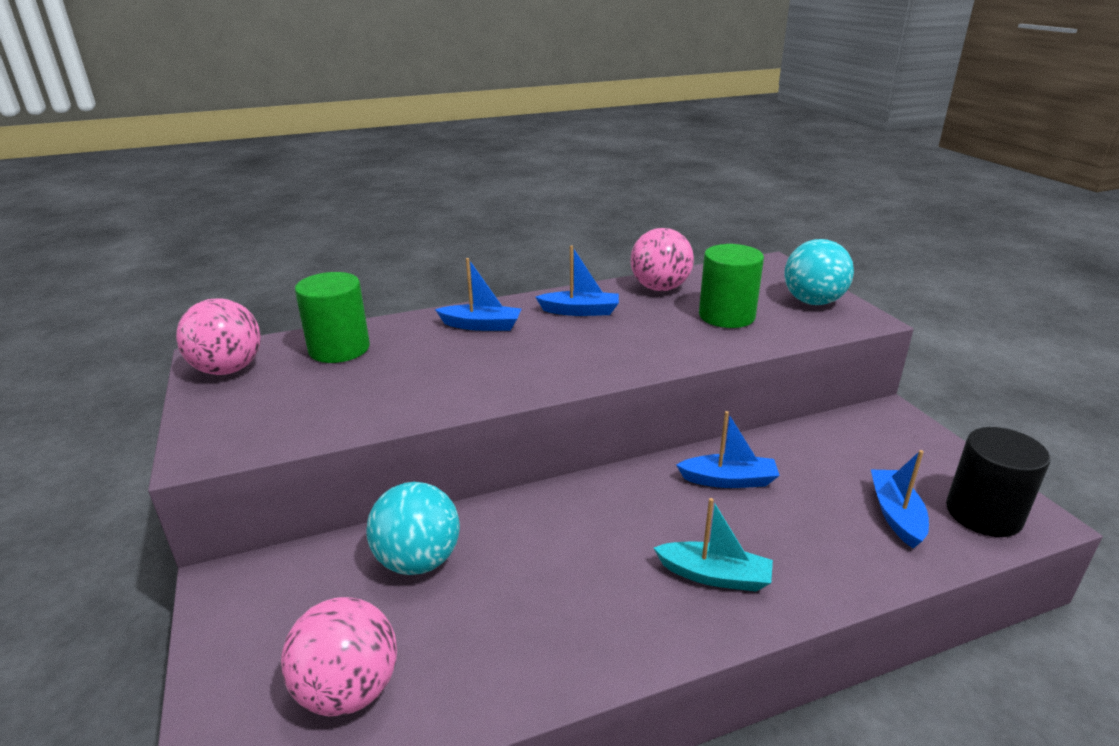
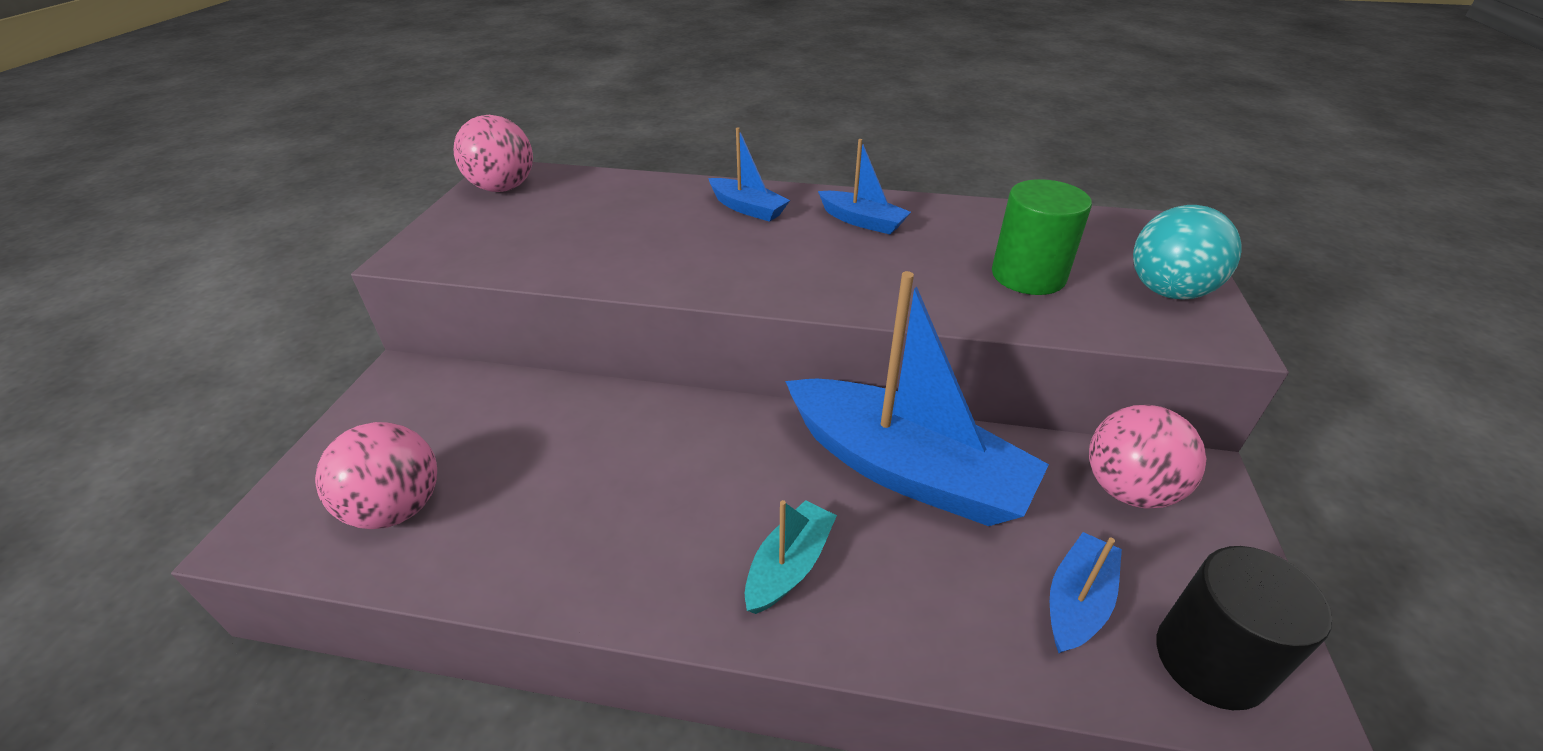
camera: 30 degrees right, 10 degrees up
green cylinder [295,272,370,363] -> none
turquoise ball [366,482,460,575] -> none
pink ball [630,228,694,291] -> pink ball moved to [1089,405,1206,509]
turquoise boat [654,498,773,592] -> turquoise boat turned 105 degrees counterclockwise [745,500,837,614]
blue boat [676,411,780,488] -> blue boat [785,271,1049,526], size x2.17

